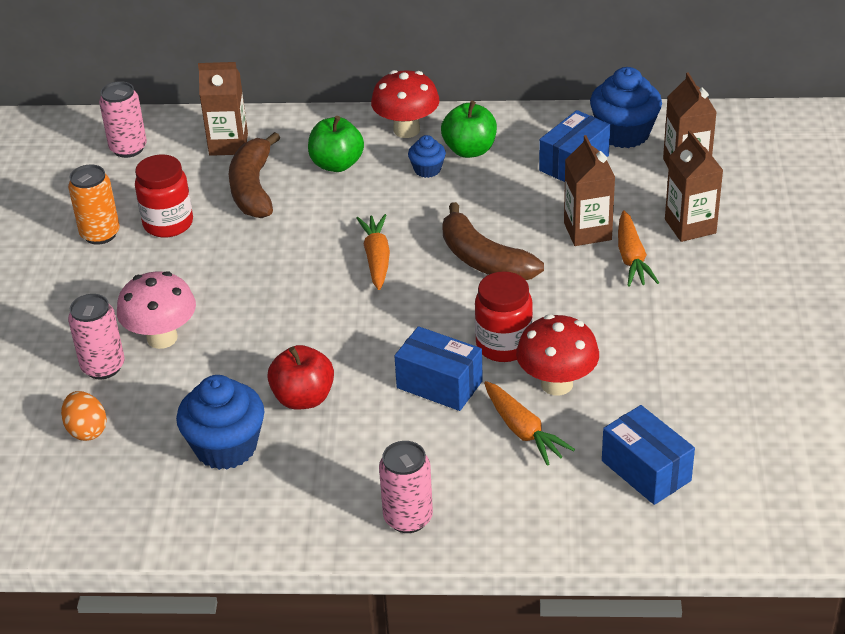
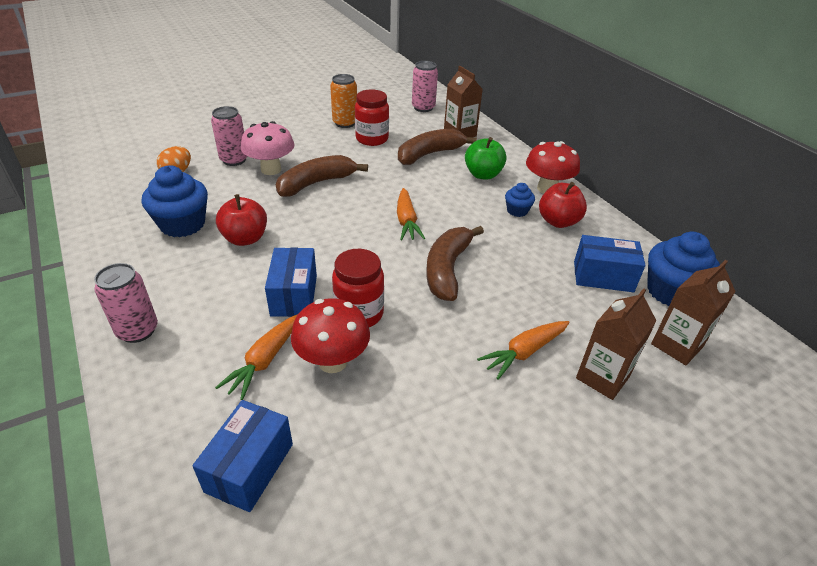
camera: 55 degrees right, 0 degrees up
orange carrot [356,214,390,290] -> orange carrot turned 120 degrees clockwise [397,188,425,240]
green apple [441,101,497,158] -> red apple [539,182,587,228]
brown carton [564,135,615,246] -> none
none -> brown banana [276,155,368,197]

